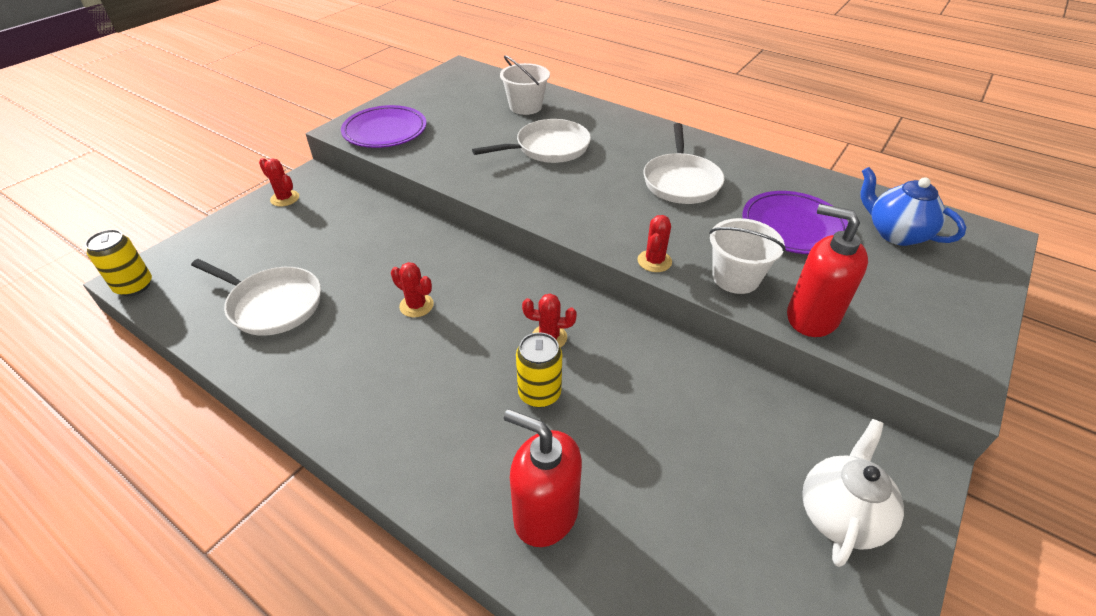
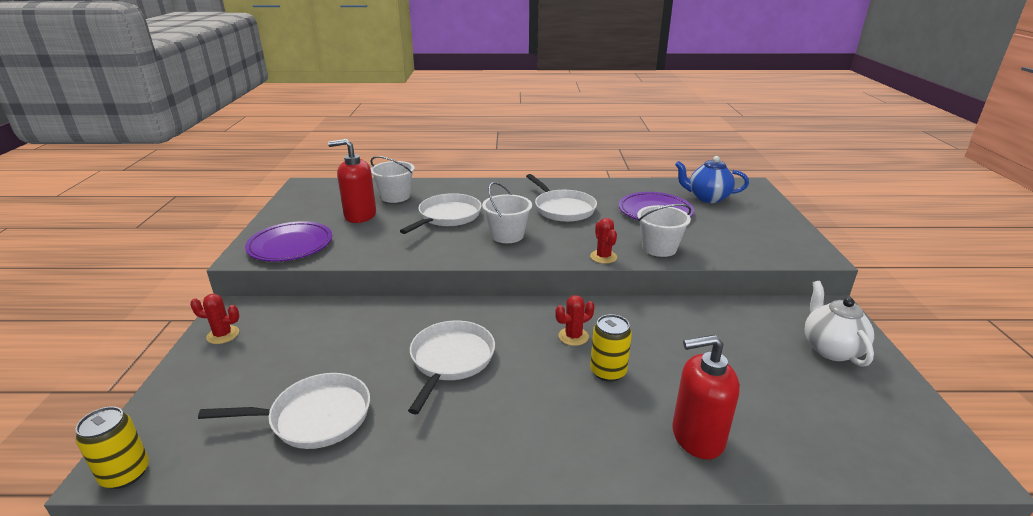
camera: 35 degrees left, 15 degrees down
red cactus [391,262,434,317] -> white pan [408,320,495,414]
red soap dispenser [787,204,868,337] -> red soap dispenser moved to [328,139,376,223]
none -> white bucket [482,182,532,243]

